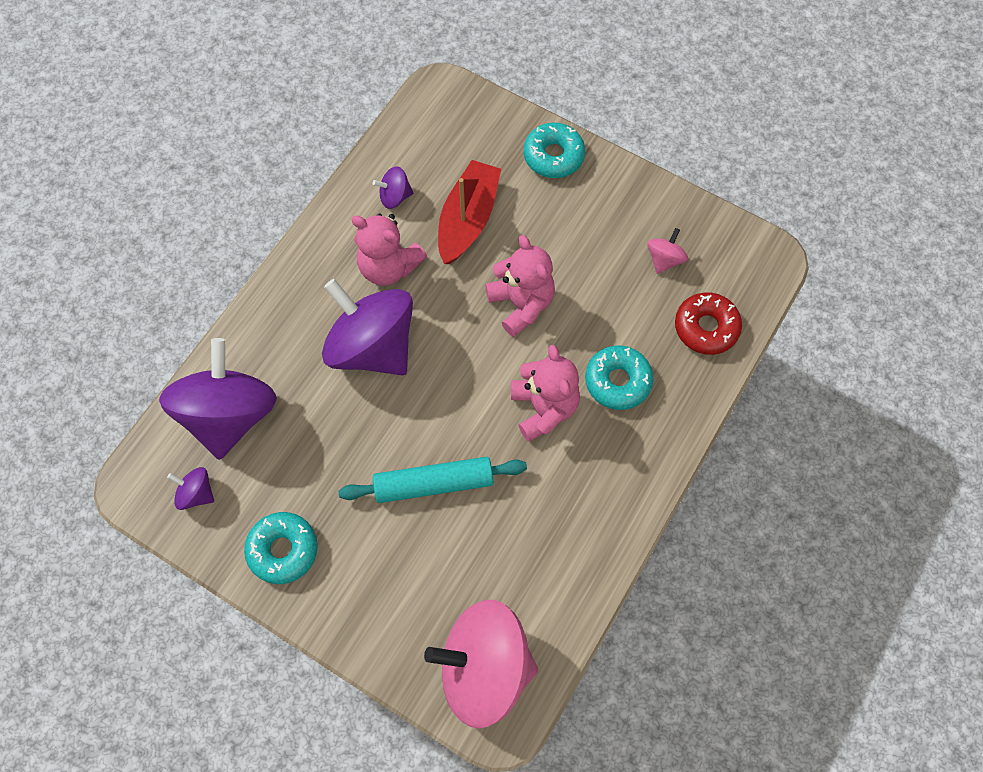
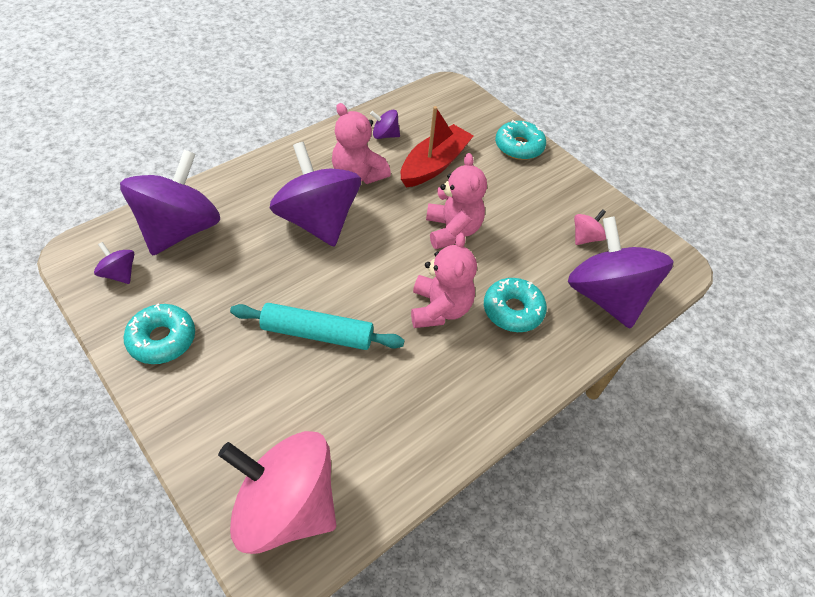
camera: 15 degrees right, 15 degrees down
red donut [675,292,742,355] -> purple spinning top [568,216,674,329]

